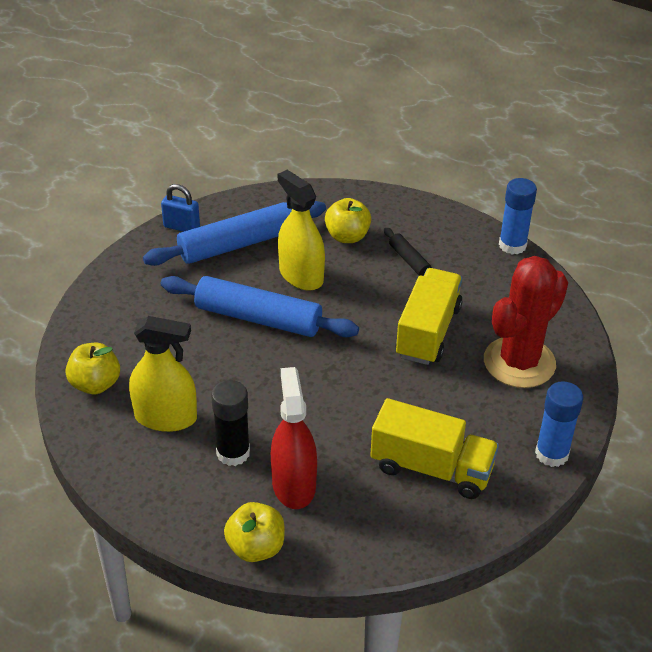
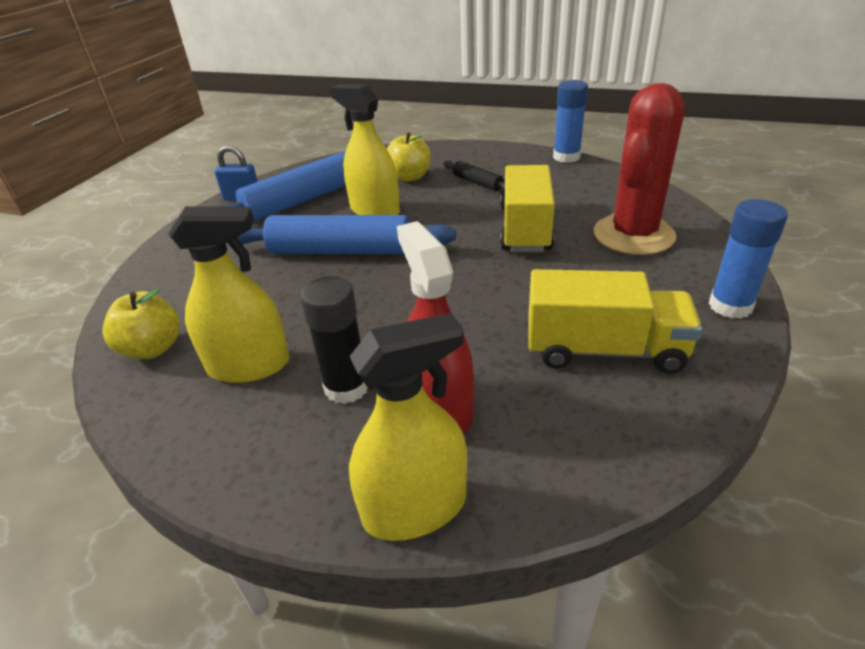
camera: 10 degrees left, 5 degrees down
yellow apple [224,502,285,562] -> yellow spray bottle [349,313,467,541]

